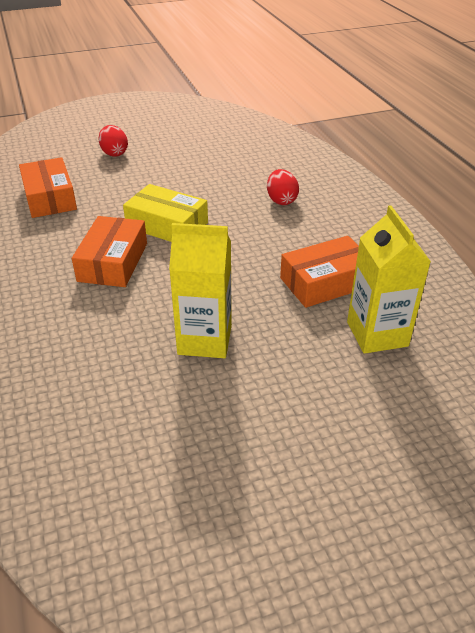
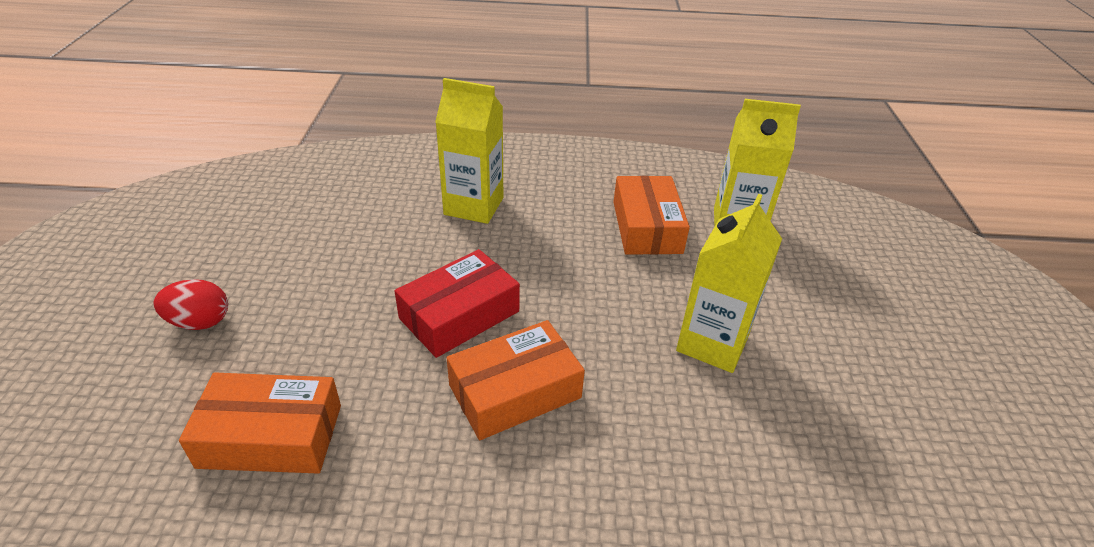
camera: 70 degrees left, 0 degrees up
orange box [72,216,147,287] -> orange box turned 60 degrees counterclockwise [446,320,585,440]
yellow box [123,184,208,242] -> red box [395,249,520,358]
red egg [267,169,299,205] -> yellow carton [435,78,503,224]

